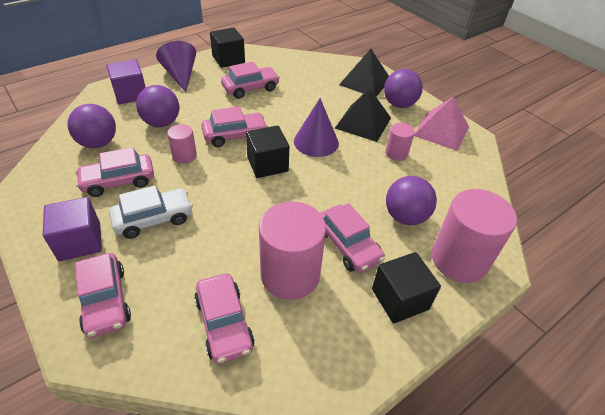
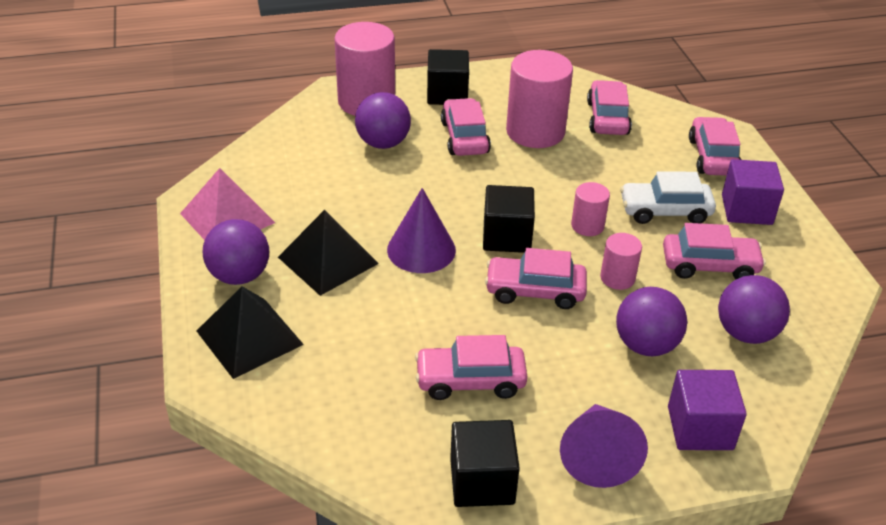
camera: 155 degrees left, 5 degrees down
pink cylinder [385,123,415,161] -> pink cylinder moved to [571,182,610,236]

